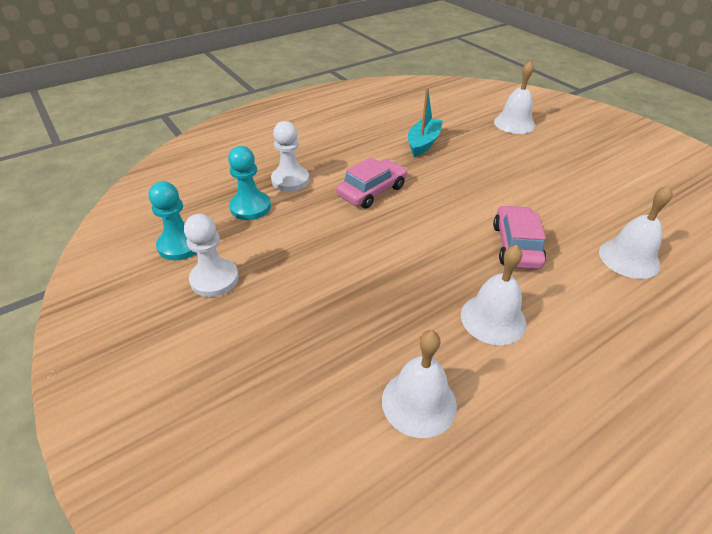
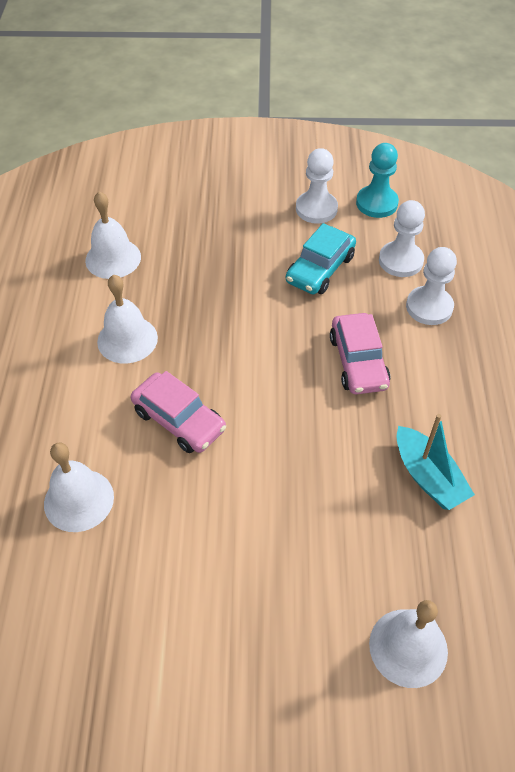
camera: 125 degrees right, 10 degrees up
turquoise pawn [228,146,271,220] -> white pawn [379,200,425,277]
none -> turquoise car [286,223,356,294]

